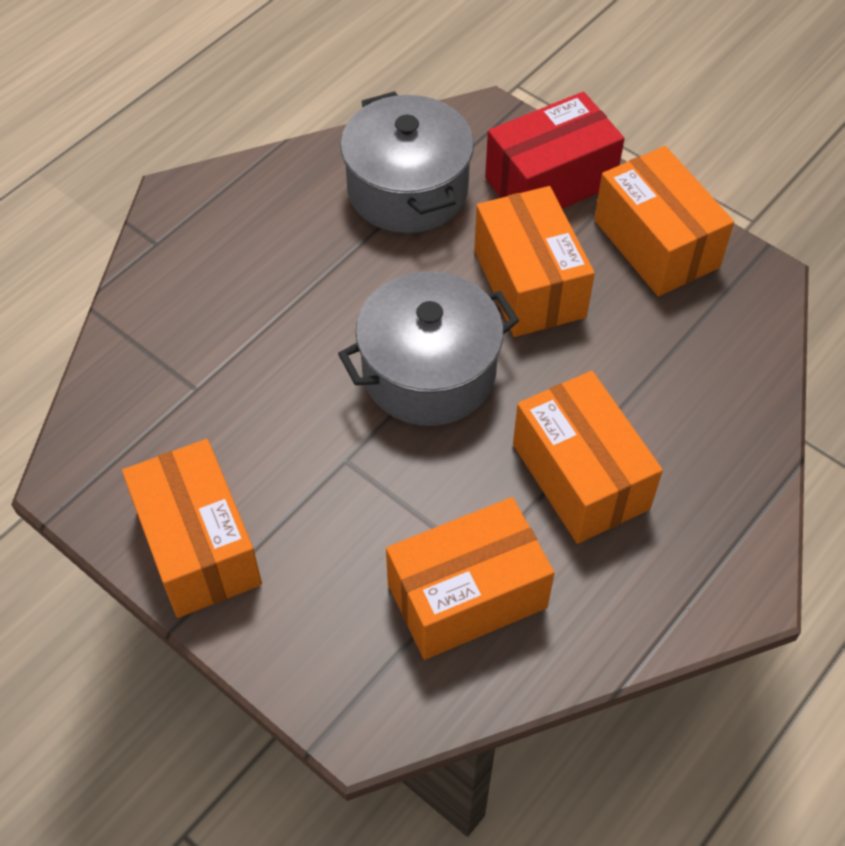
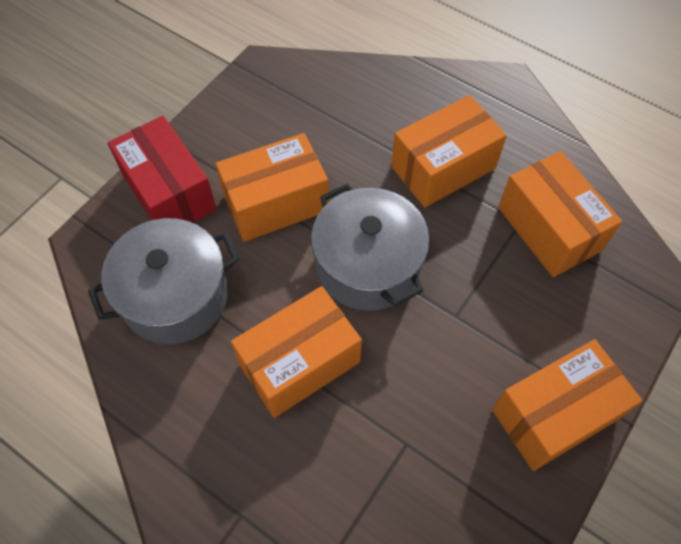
camera: 95 degrees left, 5 degrees up
orange box [594,146,734,296] -> orange box moved to [231,286,362,418]

